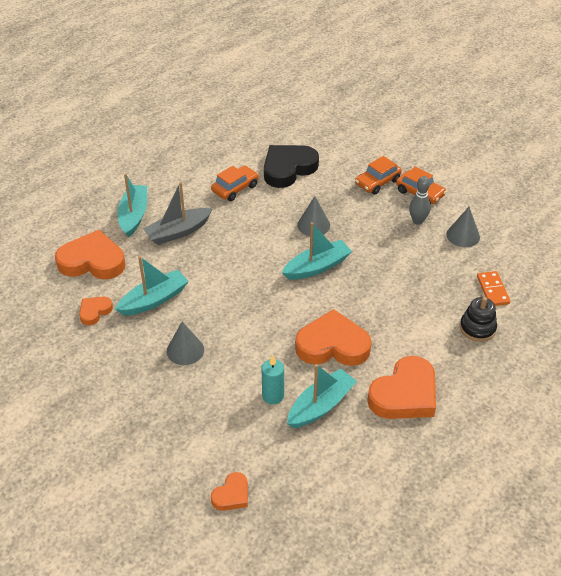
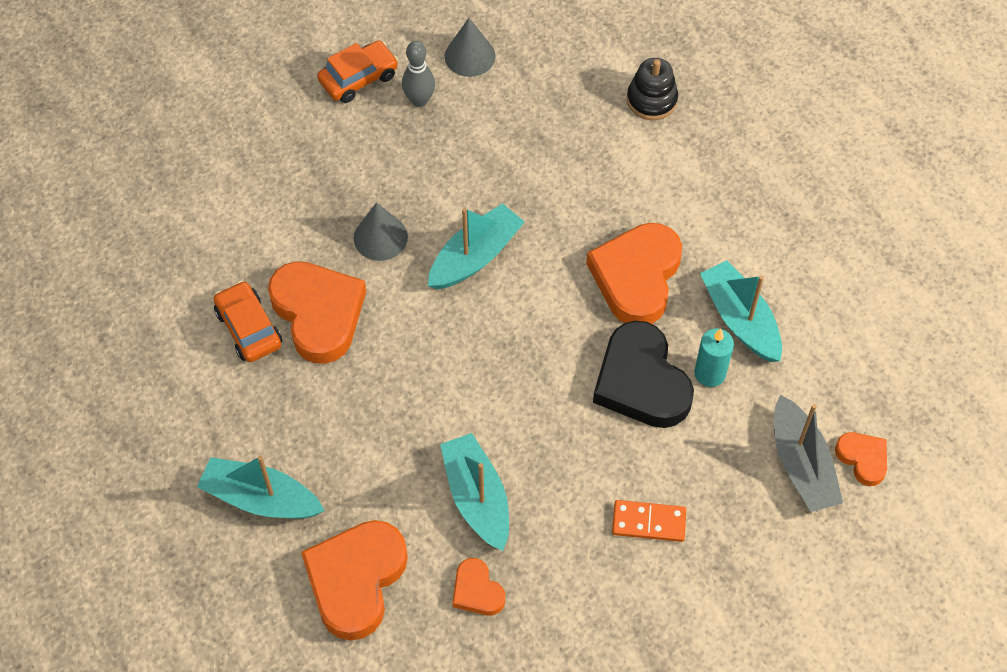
camera: 75 degrees left, 15 degrees up
grey boat [143,182,212,245] -> grey boat moved to [774,395,843,512]
grey cone [167,322,204,365] -> none
black heart [264,145,319,188] -> black heart moved to [593,321,694,428]
turquoise boat [282,222,352,280] -> turquoise boat turned 60 degrees clockwise [428,203,525,289]
orange car [355,156,402,195] -> none
orange heart [367,356,436,419] -> orange heart moved to [268,261,366,364]
orange domino [477,271,510,306] -> orange domino moved to [612,500,686,542]

